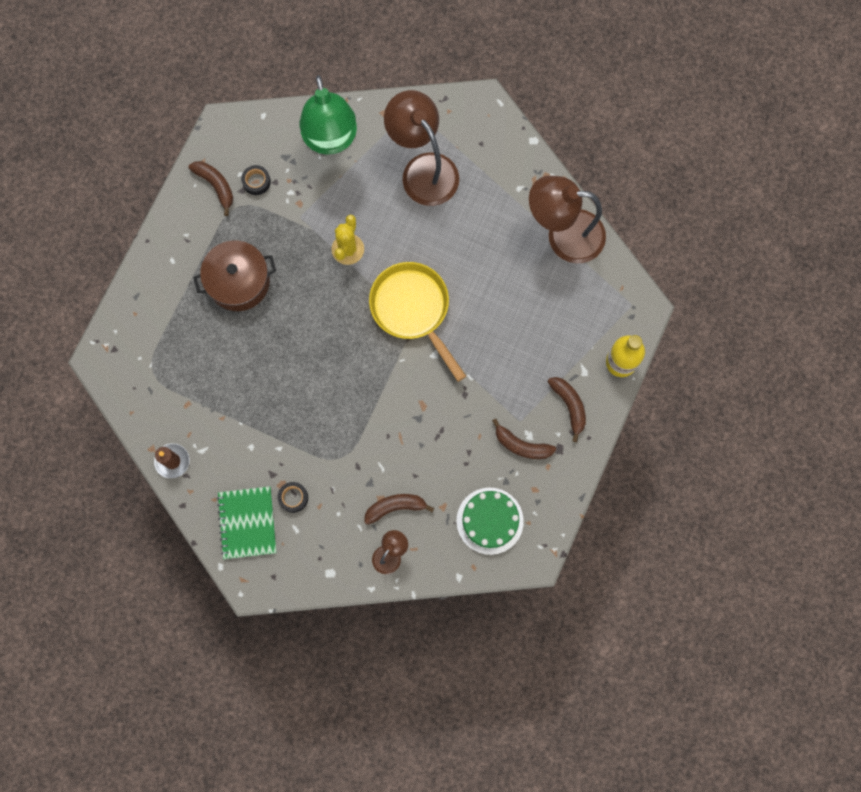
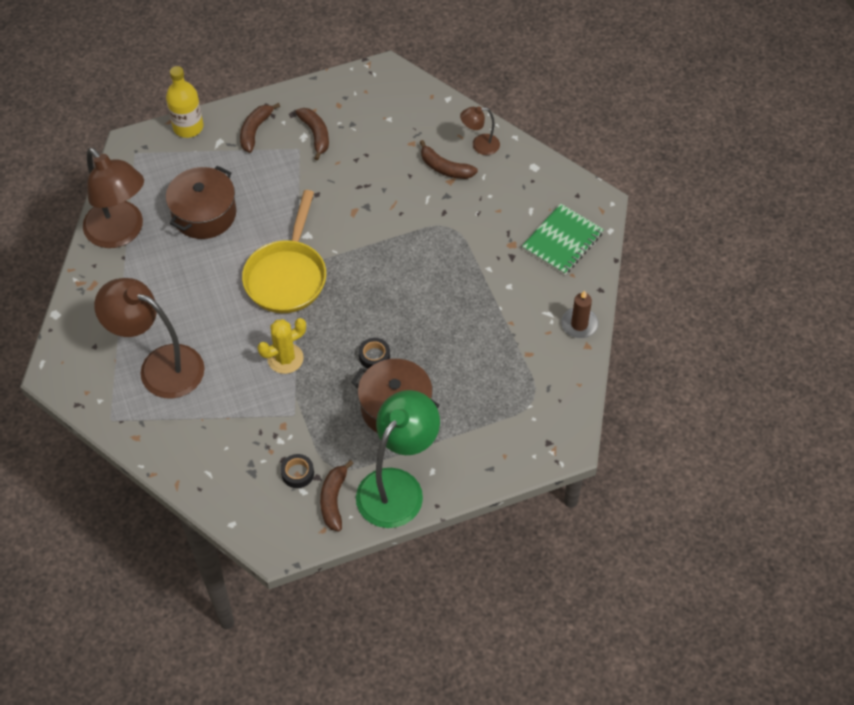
camera: 135 degrees left, 20 degrees down
black tape [278,482,308,513] -> black tape moved to [359,338,390,369]
green lamp [299,75,357,155] -> green lamp moved to [356,390,440,528]
brown lamp [384,90,459,206] -> brown lamp turned 105 degrees clockwise [94,278,204,399]
green cake [456,487,524,555] -> none
none -> brown pot [166,166,236,239]

